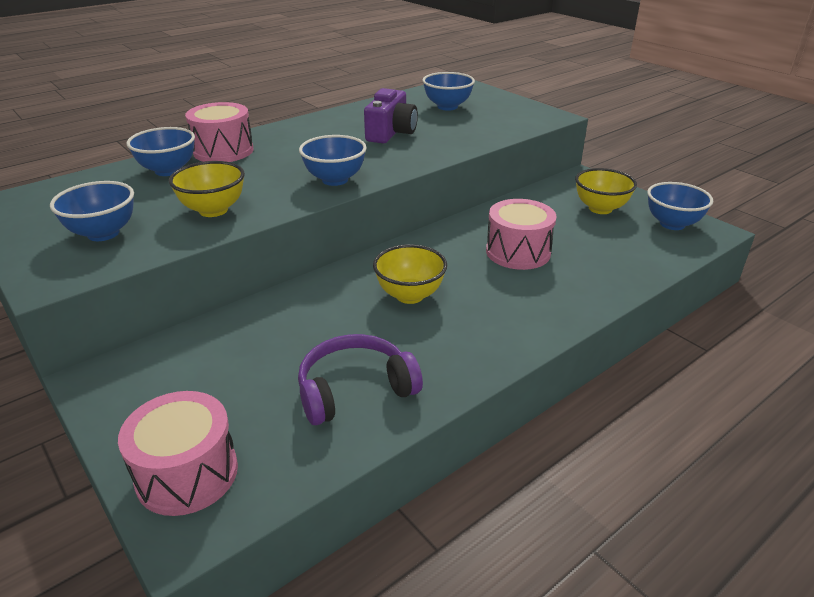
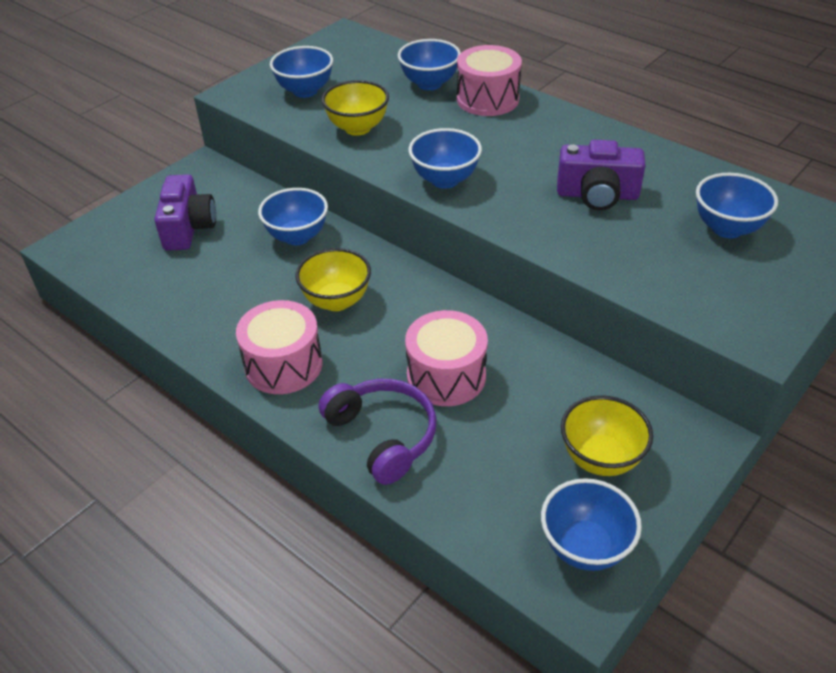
camera: 80 degrees right, 10 degrees up
pink drum [118,391,238,516] -> pink drum moved to [236,300,323,394]
purple headphones [298,334,423,425] -> purple headphones moved to [319,379,436,485]
none -> purple camera [154,174,216,251]
none -> blue bowl [258,188,328,245]

